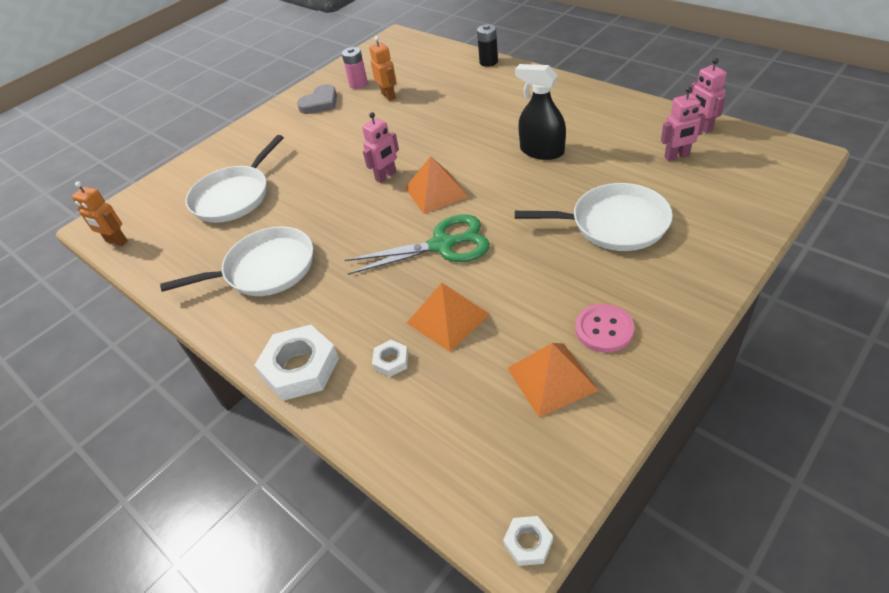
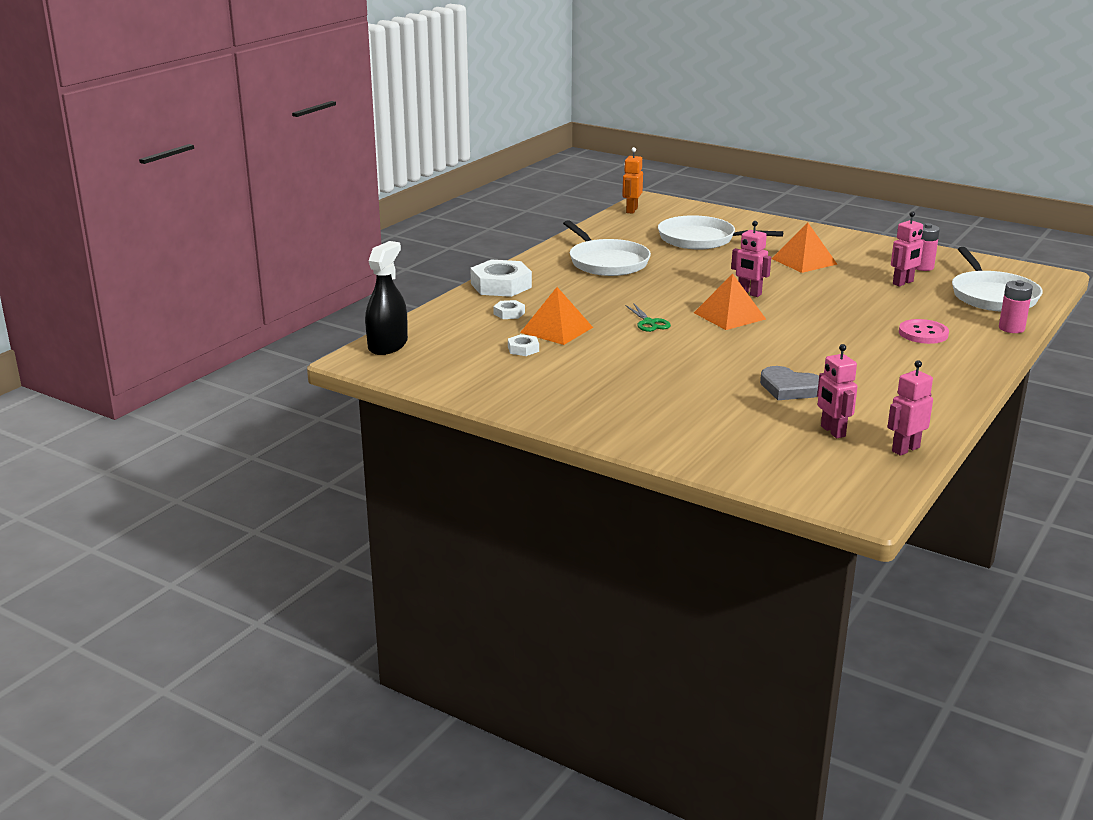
camera: 75 degrees right, 20 degrees down
grey heart [297,85,337,114] -> grey heart moved to [760,366,819,400]
green scissors [345,214,490,275] -> green scissors [625,303,671,332], size x0.51
orange robot [369,36,397,101] -> pink robot [891,211,925,286]
black battery [477,24,498,67] -> pink battery [999,280,1033,333]
white nut [503,516,553,566] -> white nut moved to [508,334,539,356]
orange pyramid [507,343,599,417] -> orange pyramid moved to [771,223,837,273]
black spray bottle [515,64,566,160] -> black spray bottle moved to [365,241,408,355]
white pan [515,183,673,251] -> white pan moved to [952,247,1043,312]
pink button [575,304,634,353] -> pink button moved to [899,319,949,344]

